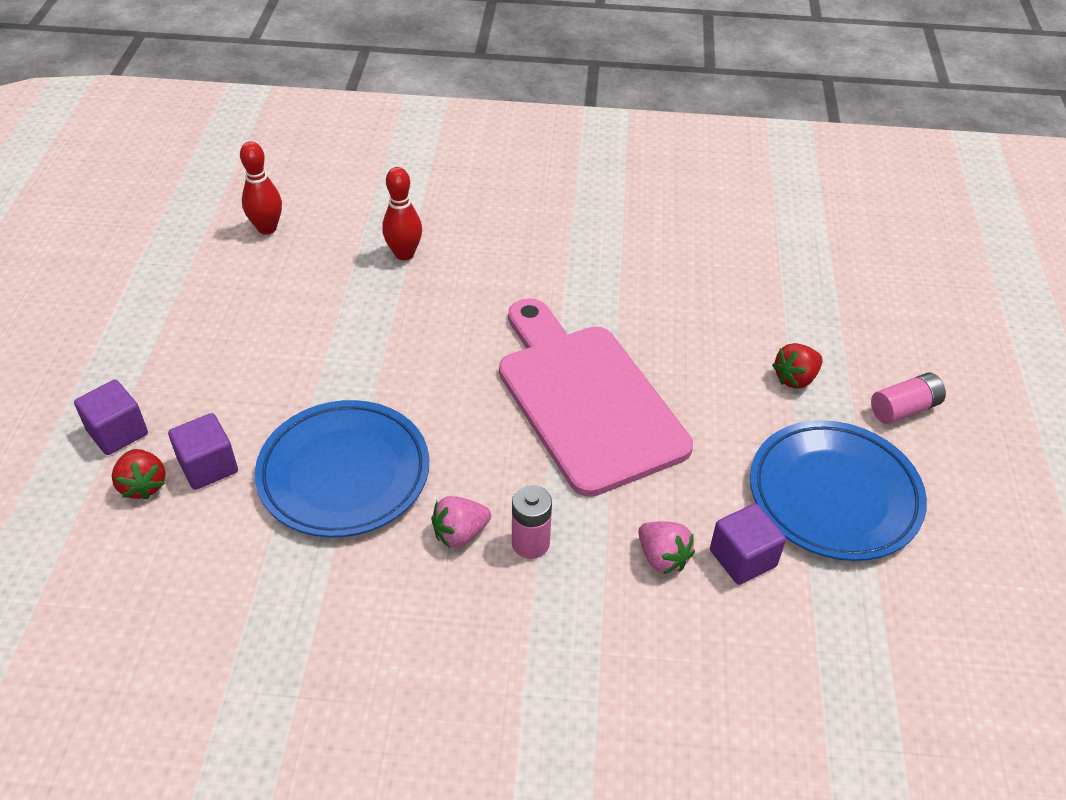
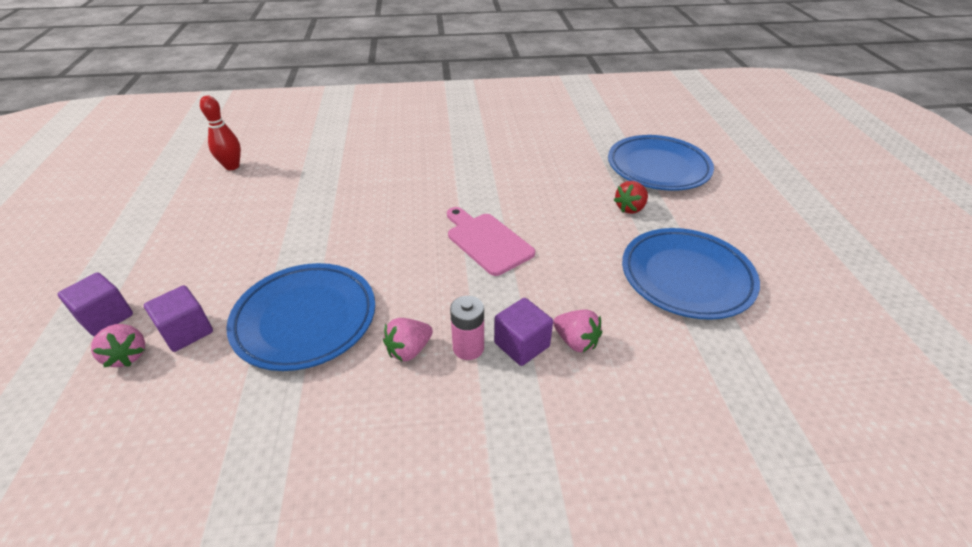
camera: 10 degrees left, 5 degrees down
red strawberry [112,449,166,500] -> pink strawberry [91,324,145,367]
red bowling pin [382,167,422,260] -> none
pink cutting board [499,298,693,497] -> pink cutting board [447,207,535,276], size x0.56
purple cube [710,503,786,585] -> purple cube moved to [494,298,553,366]
pink battery [871,373,946,424] -> none
none -> blue plate [608,135,714,191]

